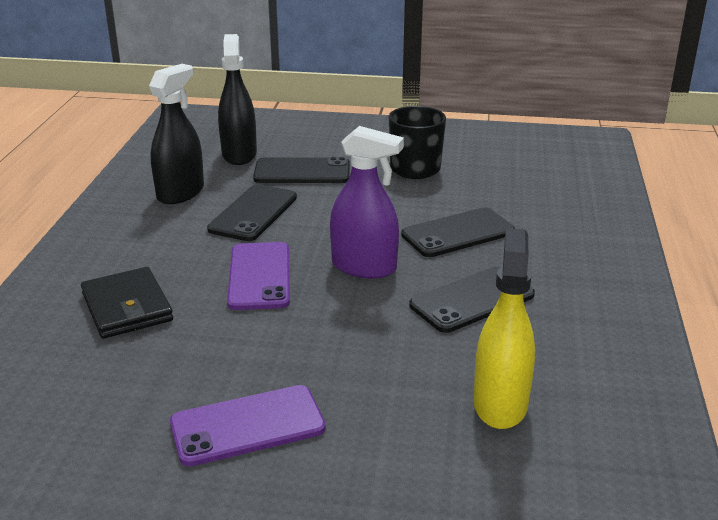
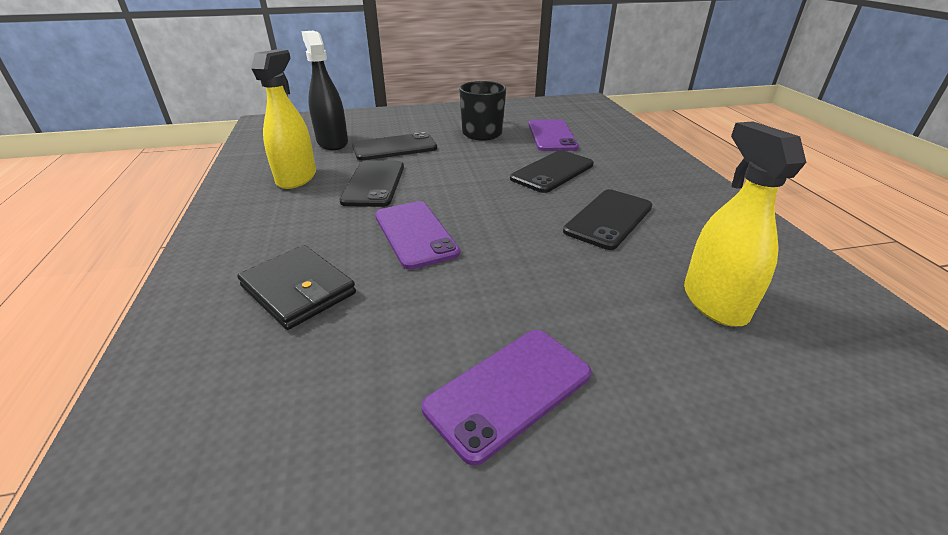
camera: 20 degrees left, 5 degrees up
black spray bottle [149,64,204,204] -> yellow spray bottle [251,49,316,189]
purple spray bottle [330,126,404,278] -> none
none -> purple phone [529,119,579,151]

